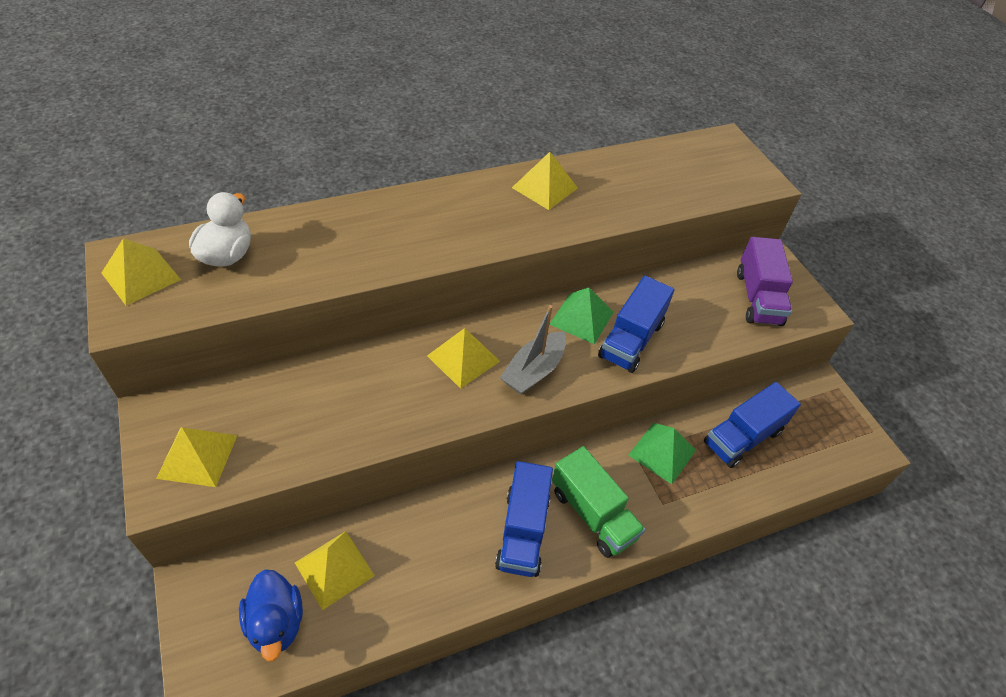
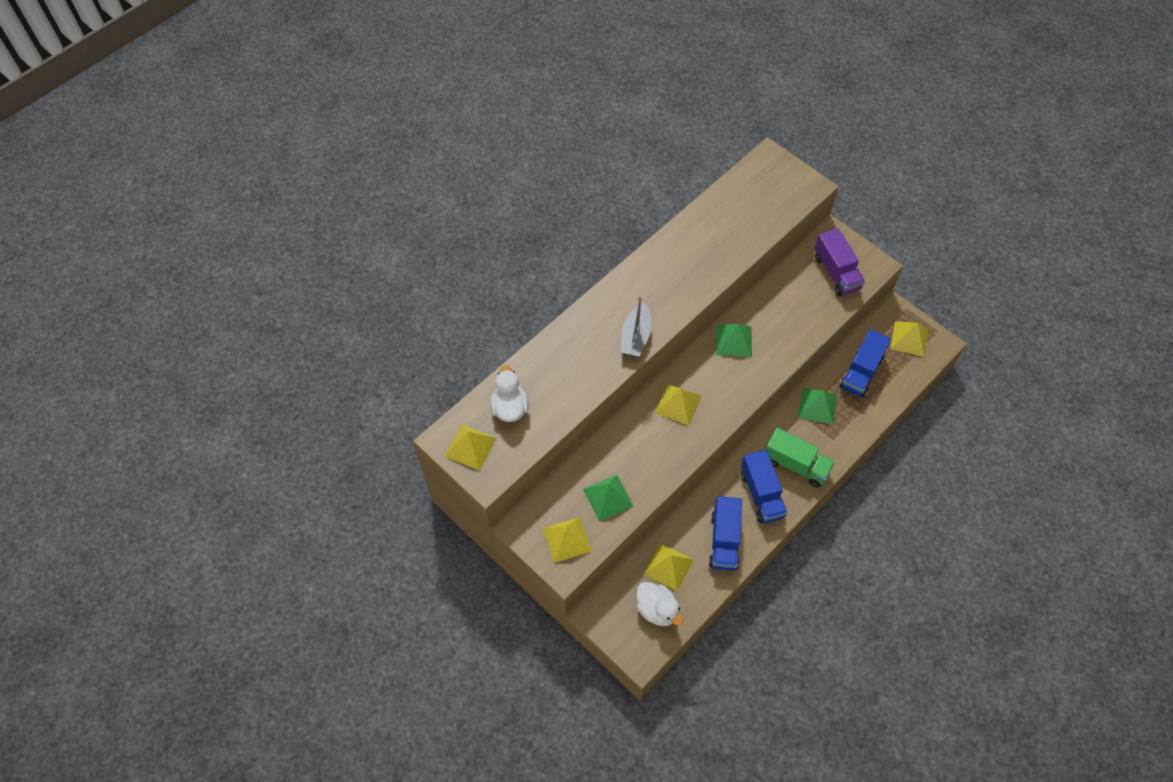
camera: 20 degrees left, 10 degrees up
blue duck [239,569,303,661] -> white duck [636,582,683,626]
grey boat [500,305,566,394] -> grey boat moved to [621,296,652,357]
yellow pyramid [512,152,578,210] -> yellow pyramid moved to [890,321,928,357]
blue truck [598,276,674,373] -> blue truck moved to [709,496,742,571]
none -> green pyramid [583,475,633,521]

